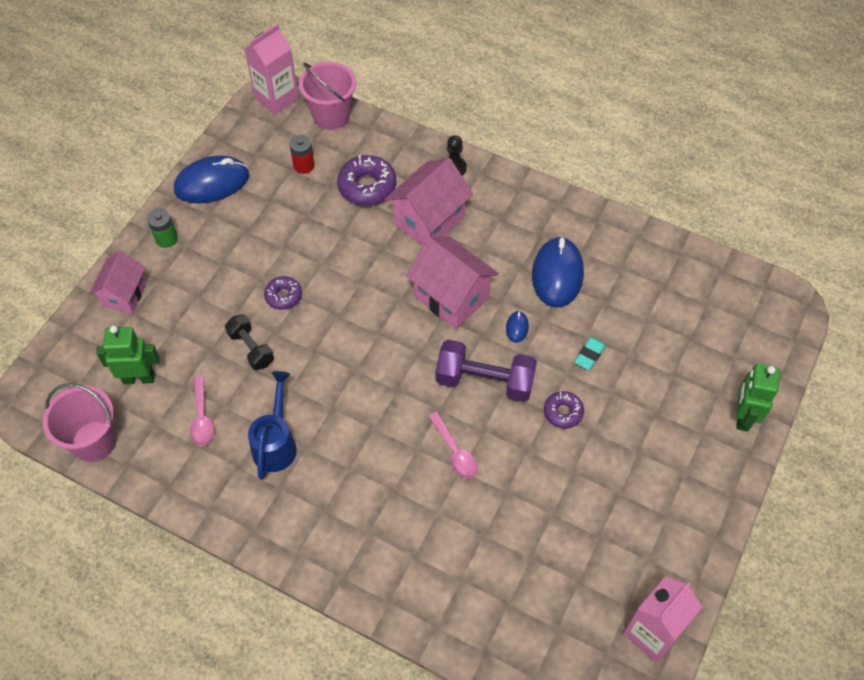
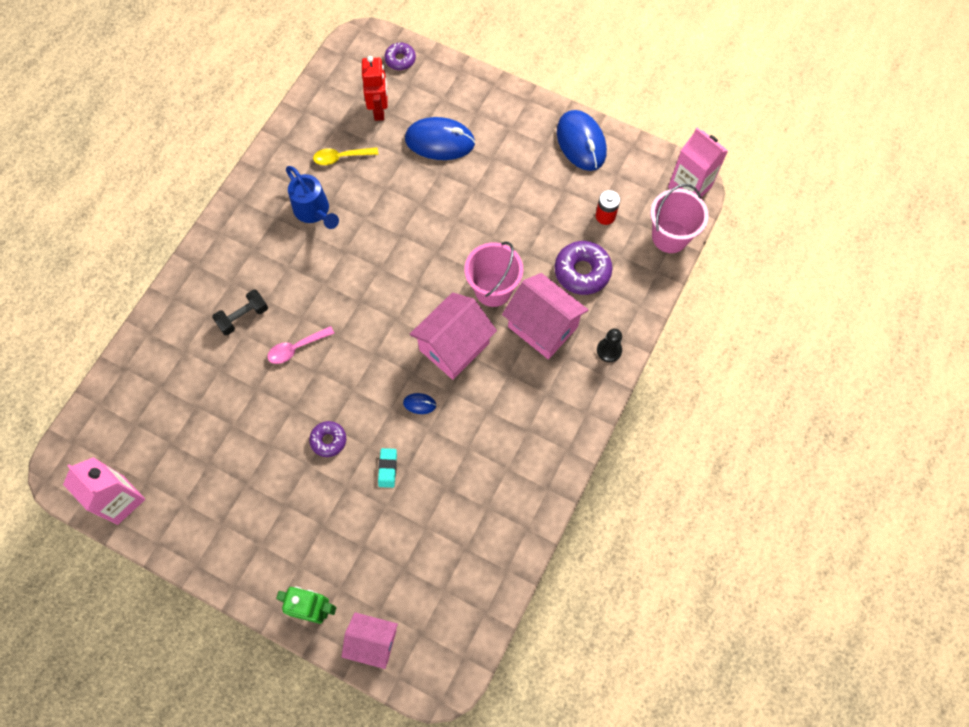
camera: 90 degrees right, 10 degrees up
pink bucket [43,383,117,462] -> pink bucket moved to [464,241,523,307]
pink house [89,251,146,313] -> pink house moved to [342,612,398,669]
green robot [96,326,160,384] -> red robot [362,56,388,121]
green battery [147,208,178,248] -> none
pink spoon [190,376,214,446] -> yellow spoon [313,147,378,165]
black dumbbell [225,314,274,370] -> black dumbbell moved to [212,289,268,335]
blue watering can [248,371,297,480] -> blue watering can turned 45 degrees clockwise [286,166,339,229]
purple donut [264,276,302,310] -> purple donut moved to [384,43,416,70]
purple dumbbell [436,340,537,402] -> none
blue mouse [532,236,584,308] -> blue mouse moved to [405,117,475,160]
turquoise eraser [574,337,606,370] -> turquoise eraser turned 60 degrees clockwise [378,448,397,488]

